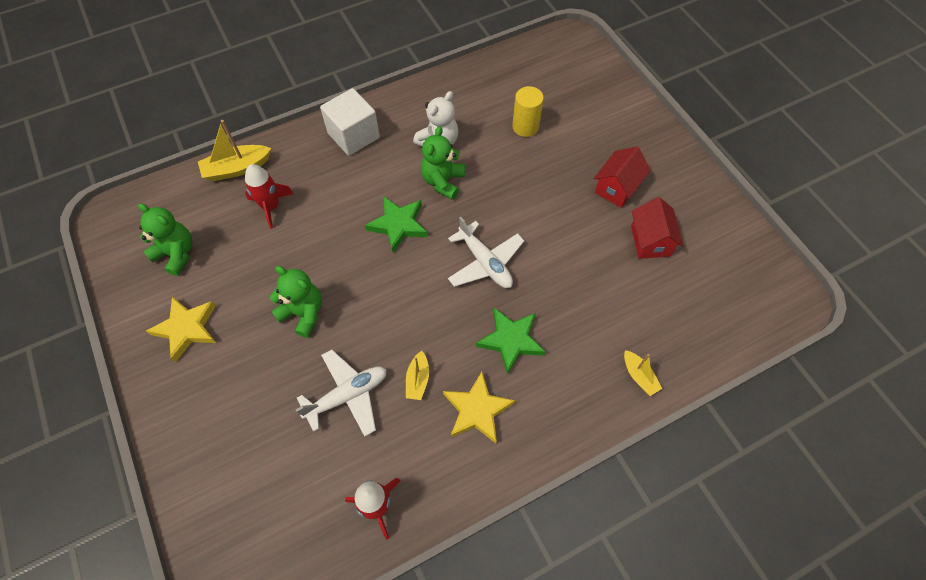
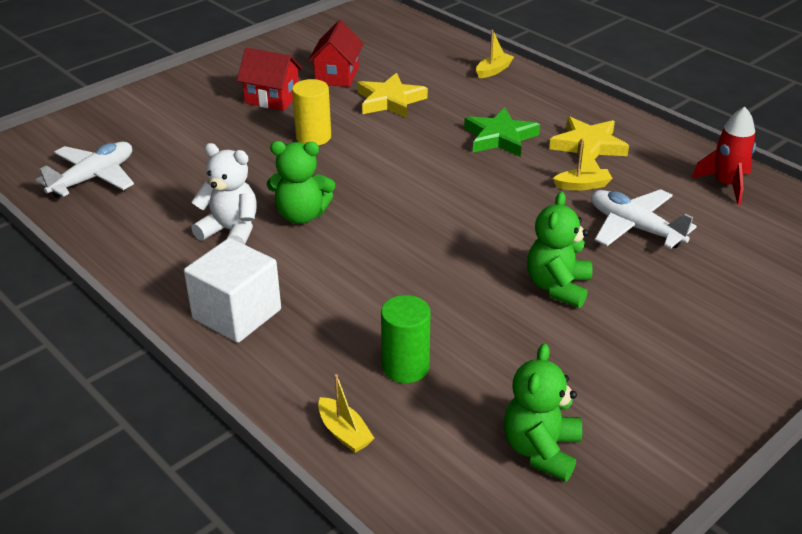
camera: 105 degrees left, 25 degrees down
yellow star [146,296,216,362] -> yellow star moved to [357,73,428,118]
yellow boat [198,120,271,181] -> yellow boat [318,374,374,453], size x0.60
red rocket [245,164,294,229] -> green cylinder [381,295,431,383]
green star [365,196,428,253] -> none
white plane [448,217,524,288] -> white plane moved to [36,142,134,198]
yellow cylinder [512,86,544,137] -> yellow cylinder moved to [292,79,331,145]
red house [631,197,684,259] -> red house turned 60 degrees counterclockwise [308,20,364,87]

